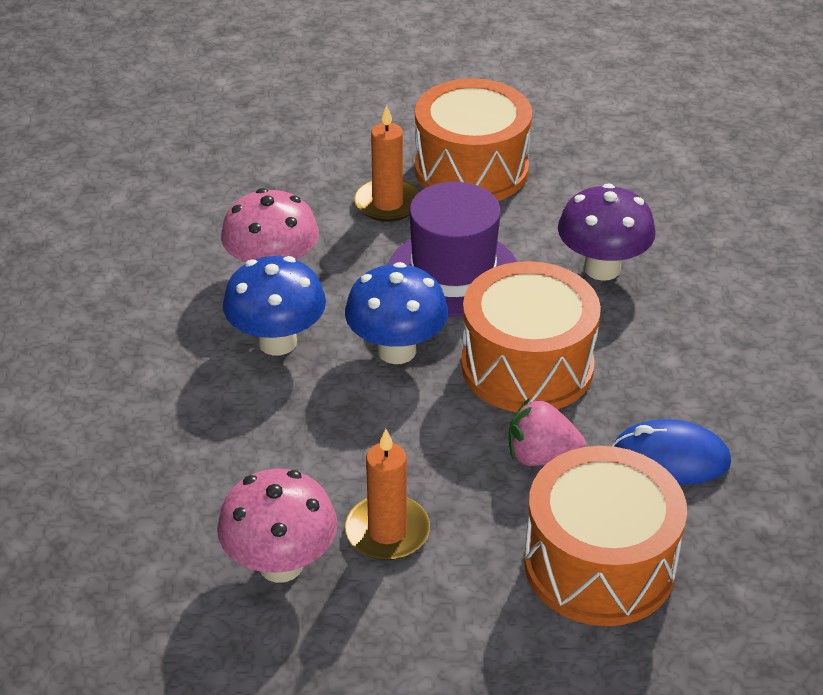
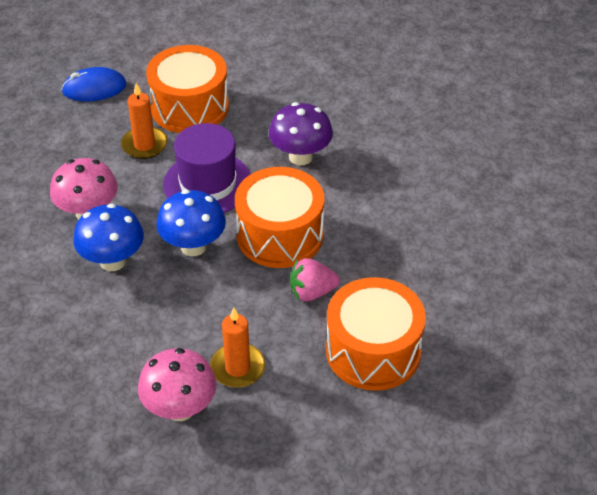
camera: 20 degrees left, 5 degrees up
blue mouse [612,419,731,485] -> blue mouse moved to [61,67,127,102]

